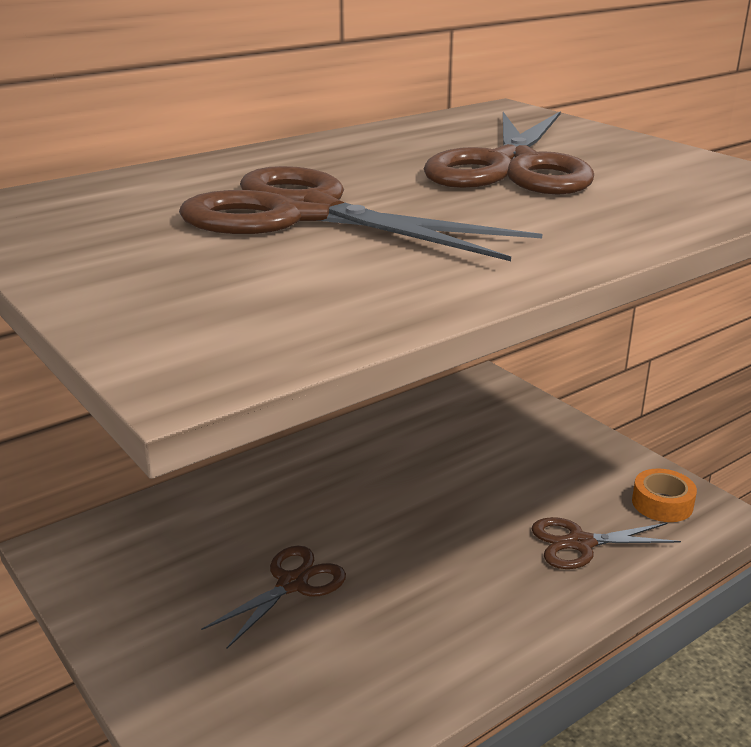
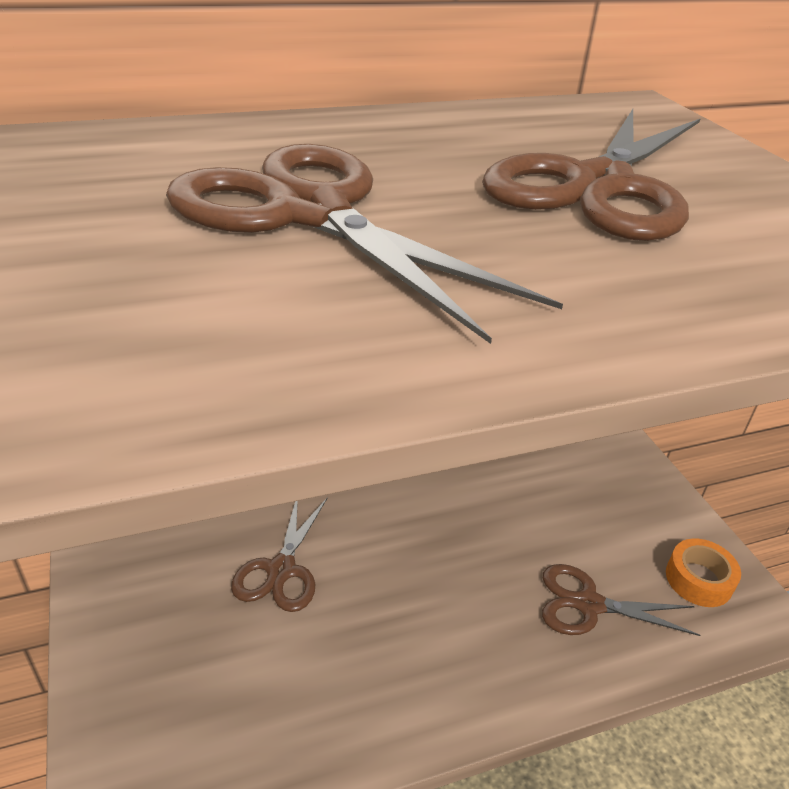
camera: 15 degrees right, 10 degrees up
brown scissors [201,545,346,649] -> brown scissors turned 135 degrees clockwise [231,497,328,612]

